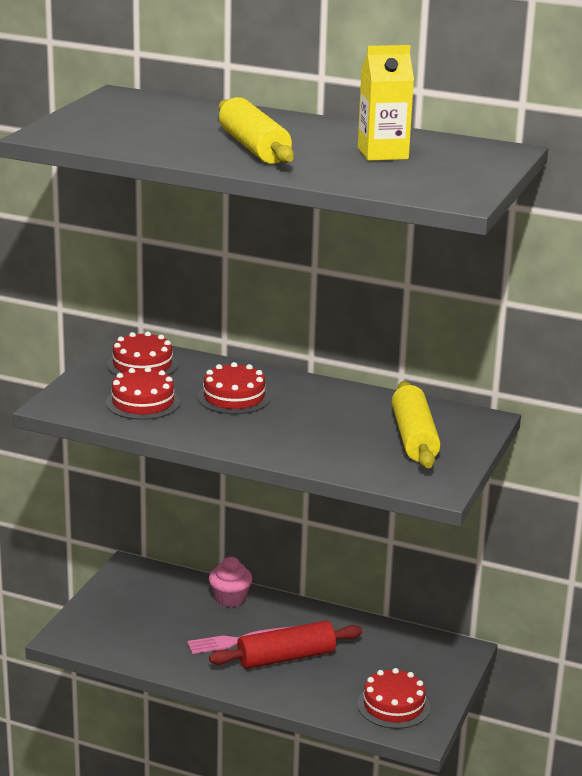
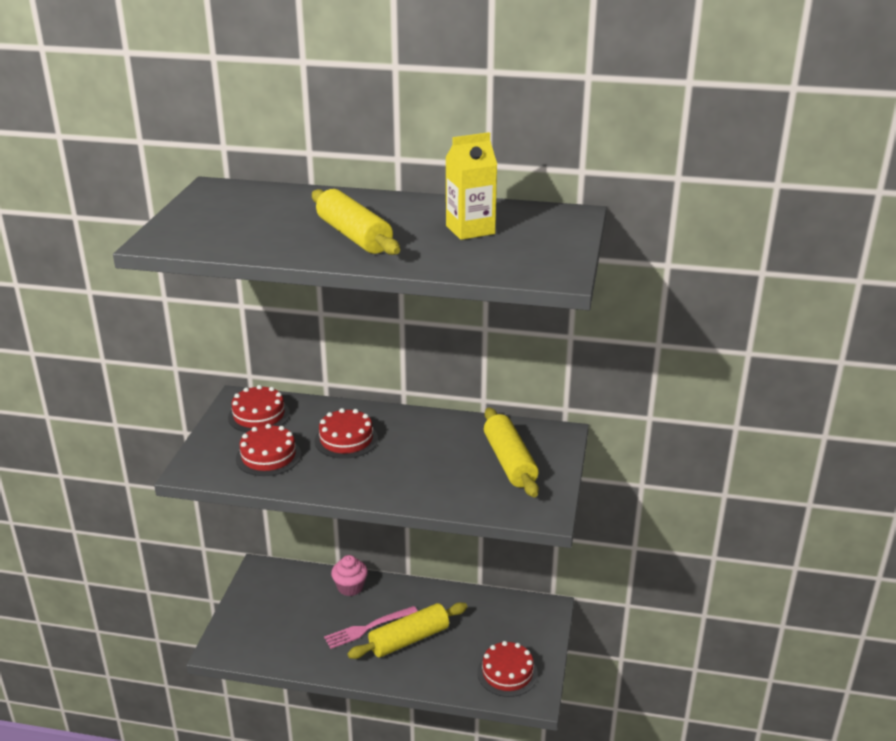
camera: 10 degrees left, 5 degrees up
red rolling pin [209,621,362,669] -> yellow rolling pin [347,602,468,659]

